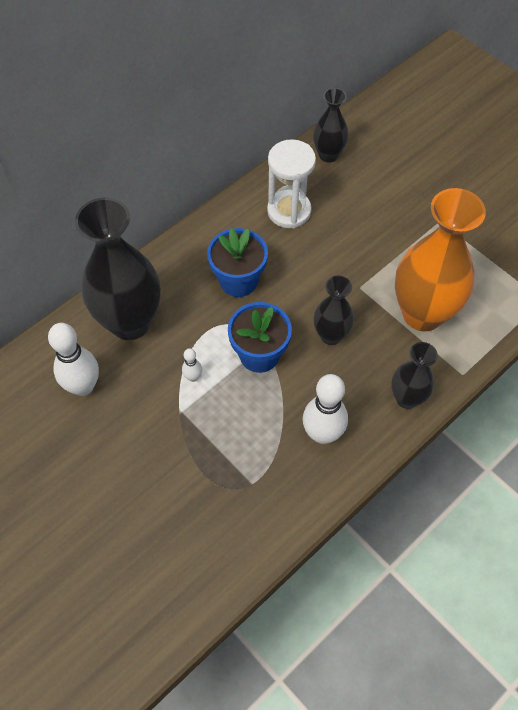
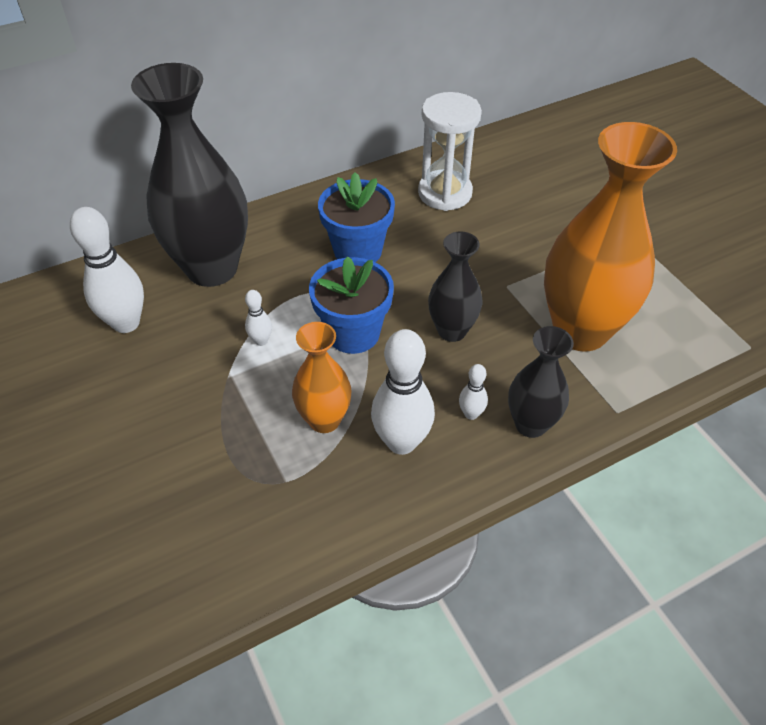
camera: 15 degrees right, 10 degrees down
black vase [313,88,349,163] -> none
none -> orange vase [292,322,352,433]
none -> white bowling pin [459,364,488,420]

